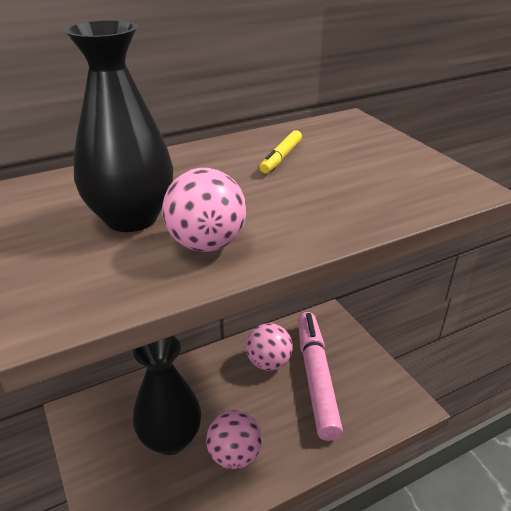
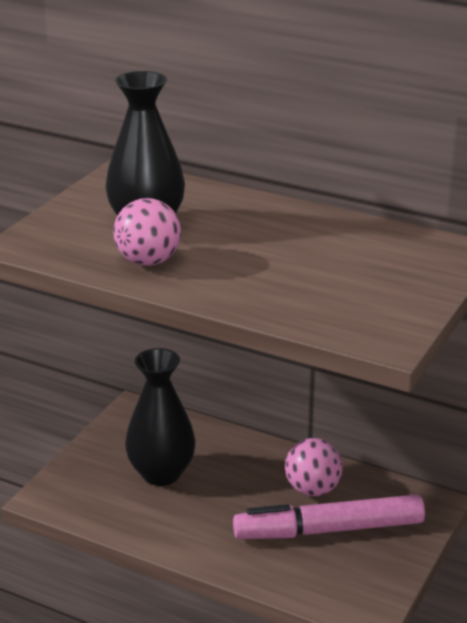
camera: 55 degrees right, 5 degrees down
pink ball [206,410,262,469] -> none
yellow marker [259,130,302,173] -> none
pink marker [298,312,343,441] -> pink marker turned 150 degrees counterclockwise [233,494,425,539]

